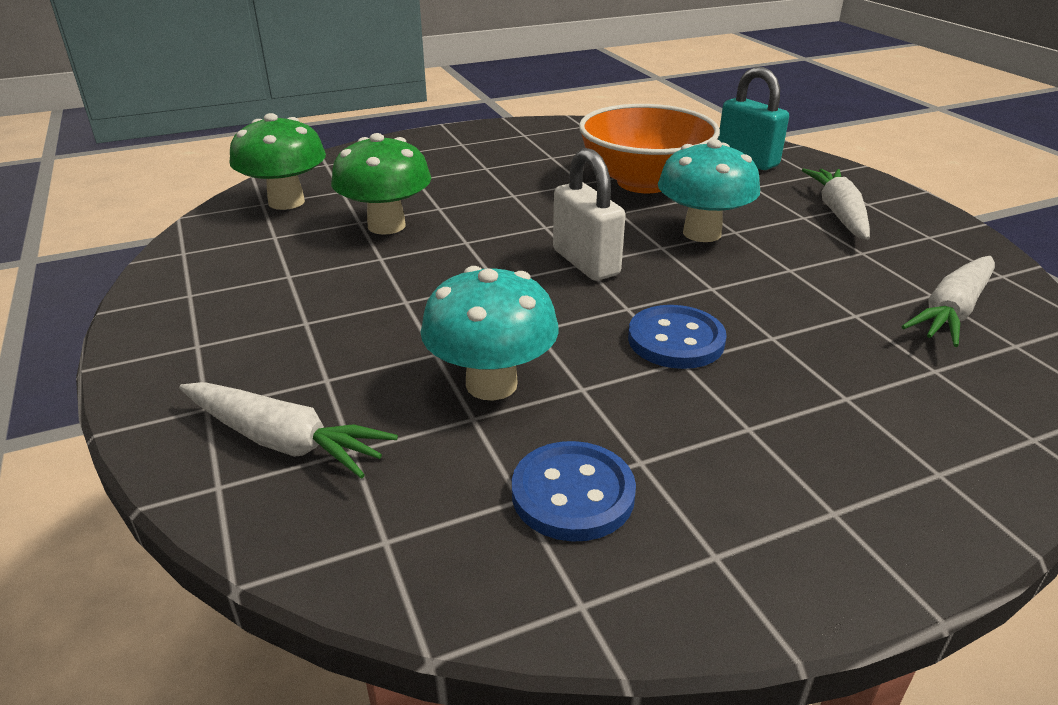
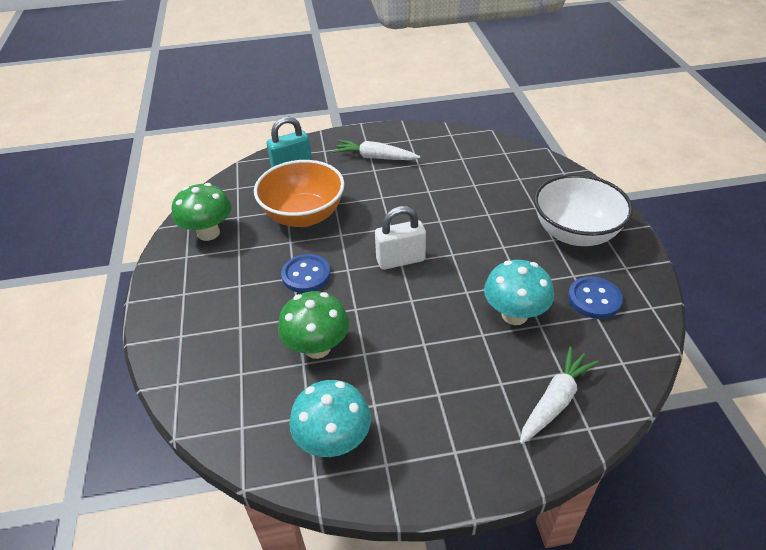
camera: 75 degrees left, 10 degrees up
green mushroom [230,113,326,210] -> green mushroom moved to [172,183,232,241]
blue button [628,305,727,369] -> blue button moved to [281,254,330,293]
turquoise mushroom [658,139,760,242] -> turquoise mushroom moved to [289,380,371,457]
white carrot [901,256,995,347] -> none
none -> white bowl [534,174,633,246]

